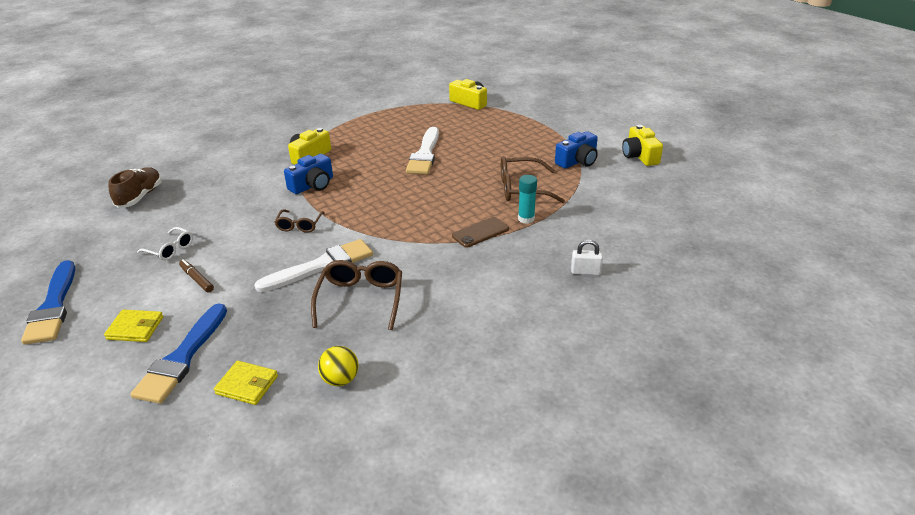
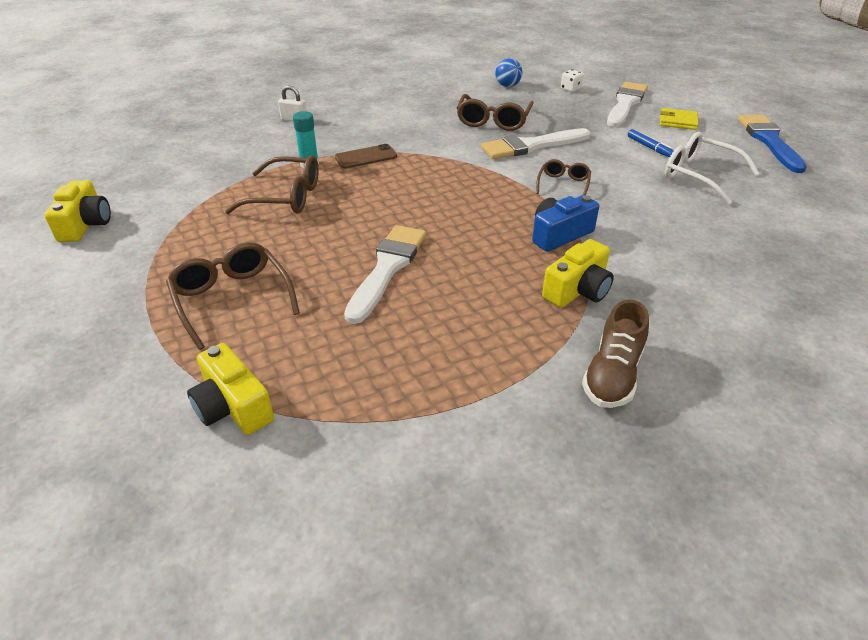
camera: 170 degrees left, 5 degrees up
brown shoe [108,167,162,208] -> brown shoe moved to [582,300,649,408]
blue brush [131,303,227,404] -> white brush [607,82,648,127]
white glasses [137,227,193,260] -> white glasses [665,131,760,205], size x1.68
brown marker [179,259,214,292] -> blue marker [628,129,674,158]
yellow wallet [214,361,278,405] -> white dice [561,69,584,92]
yellow ball [318,346,359,386] -> blue ball [495,58,522,87]
blue camera [555,131,598,169] -> none
none -> brown glasses [166,242,300,350]

